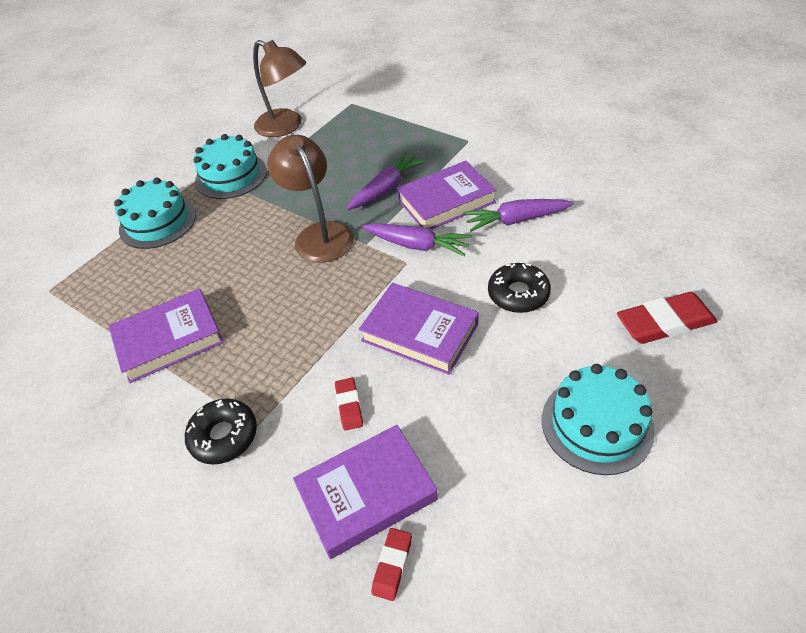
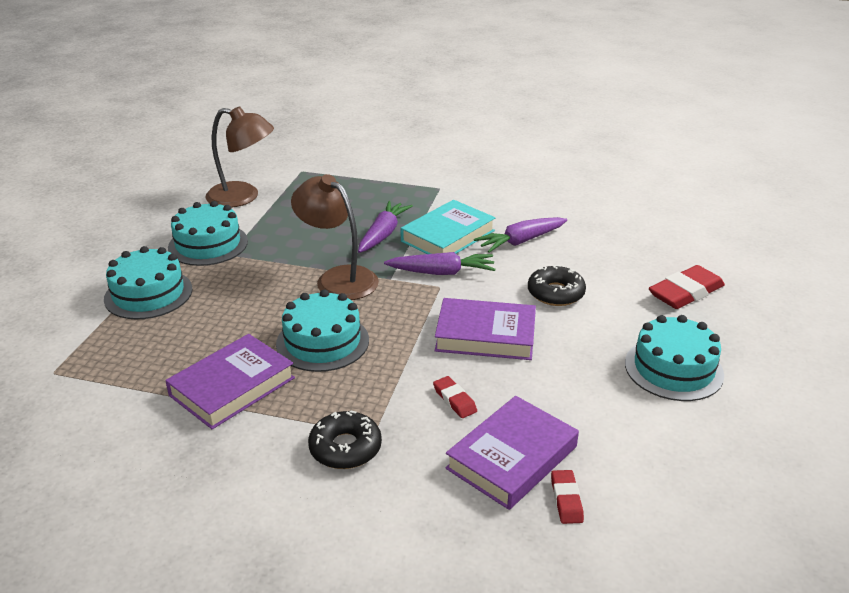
camera: 25 degrees left, 15 degrees down
purple book [397,161,496,229] -> turquoise book [401,200,495,254]
none -> turquoise cake [276,290,369,372]

